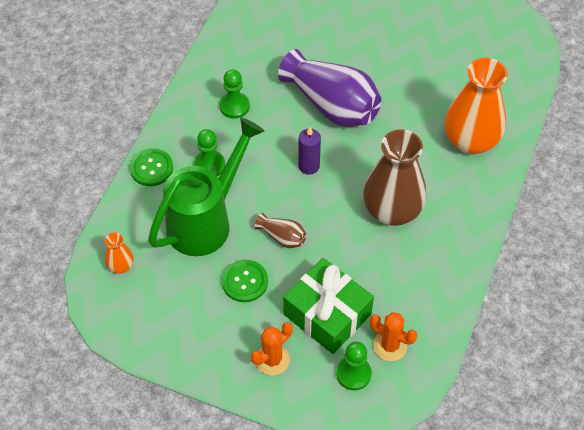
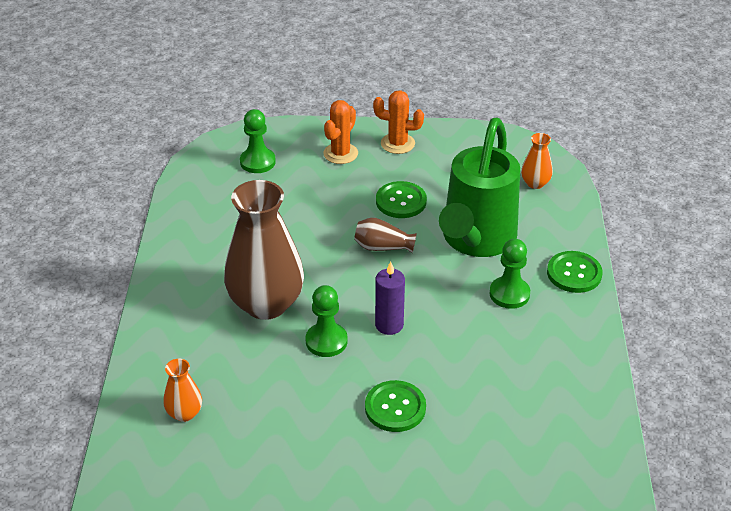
camera: 160 degrees right, 15 degrees down
green pawn [220,69,250,119] -> green pawn moved to [305,285,348,357]
purple vase [278,49,382,127] -> green button [365,380,426,432]
green gift [283,258,374,354] -> none
orange cactus [370,312,418,361] -> orange cactus moved to [373,90,424,154]
orange vase [445,58,507,155] -> orange vase [164,359,202,422], size x0.44

